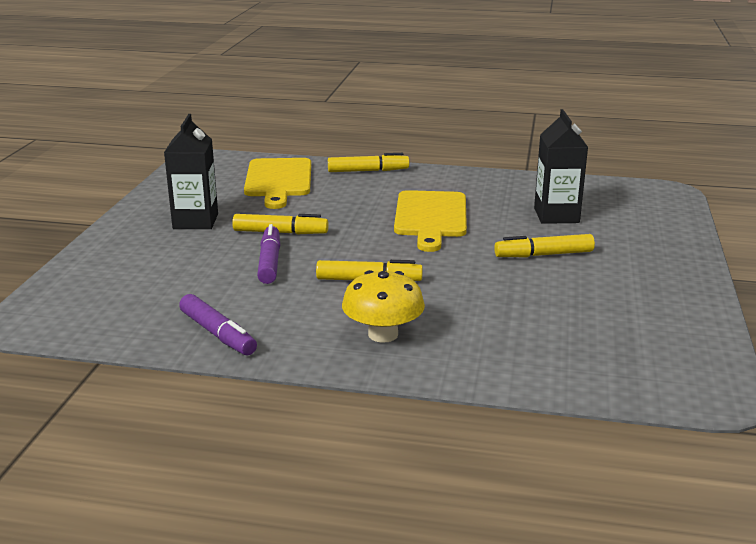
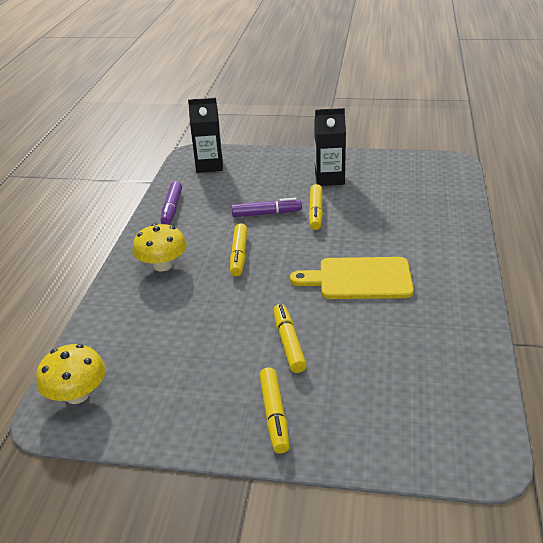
camera: 90 degrees right, 10 degrees up
purple marker [179,294,257,355] -> purple marker turned 45 degrees counterclockwise [160,181,182,225]
yellow cutting board [244,158,311,209] -> none
yellow marker [328,153,409,172] -> yellow marker moved to [259,368,289,454]
black carton [534,109,588,224] -> black carton moved to [188,98,223,173]
none -> yellow mushroom [36,344,106,404]

